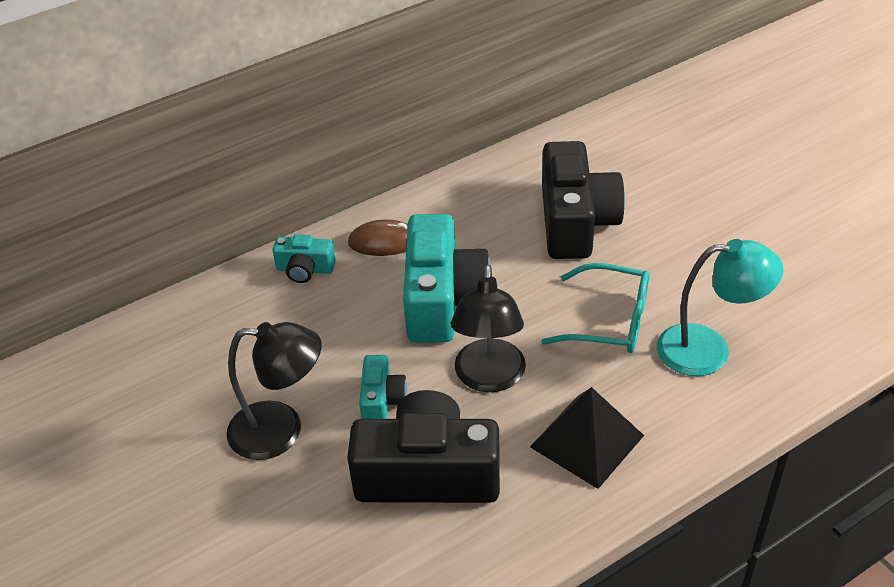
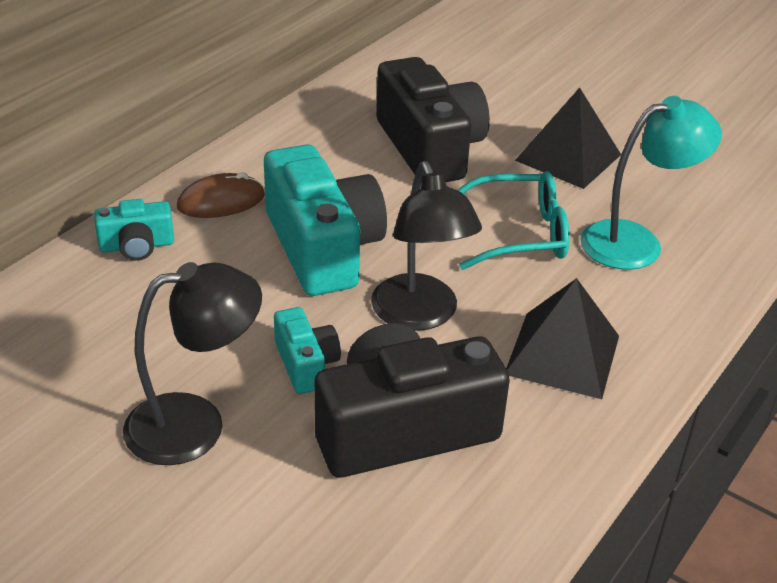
camera: 25 degrees left, 5 degrees down
none -> black pyramid [515,87,621,189]

